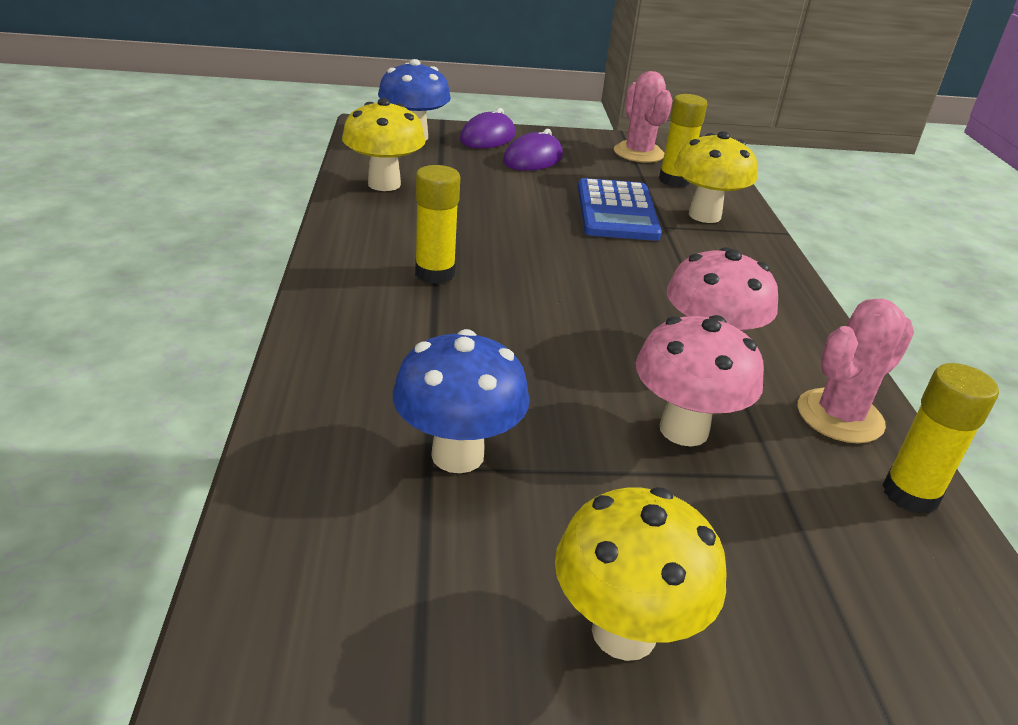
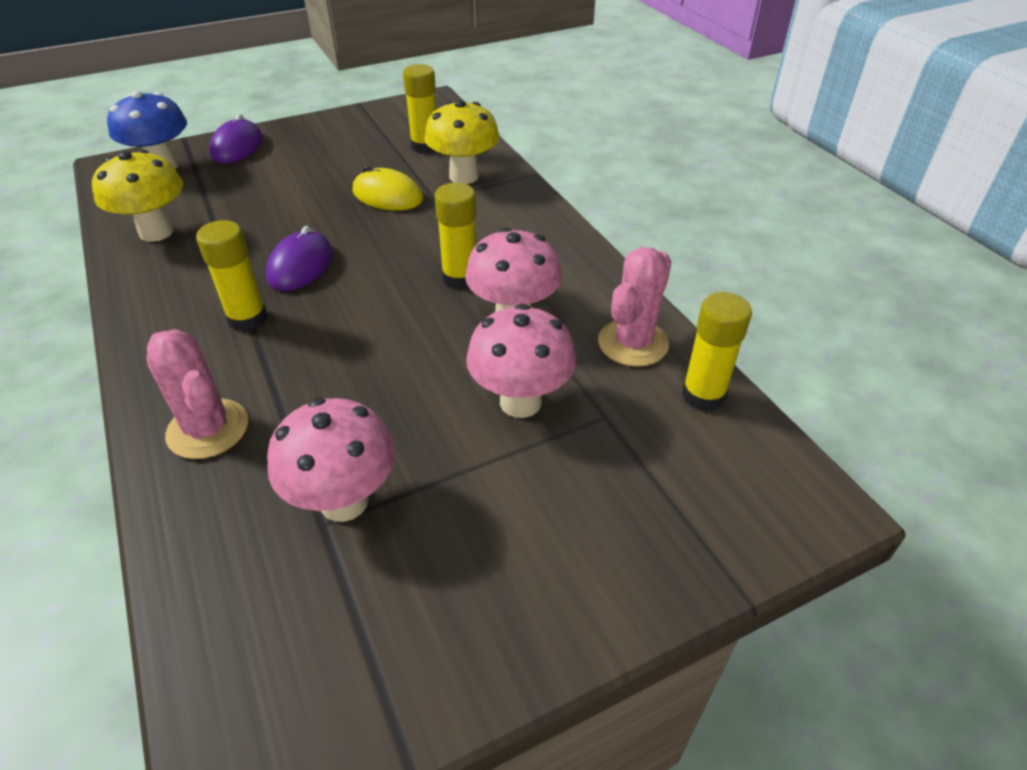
camera: 20 degrees left, 10 degrees up
blue mushroom [393,329,530,473] -> pink mushroom [267,398,395,522]
purple mouse [503,129,563,171] -> purple mouse moved to [266,226,333,291]
yellow mushroom [555,487,727,661] -> none
blue calculator [578,178,662,241] -> yellow mouse [353,166,423,210]
pink cactus [614,71,673,163] -> pink cactus moved to [147,329,248,459]
none -> yellow glue stick [435,183,476,289]

